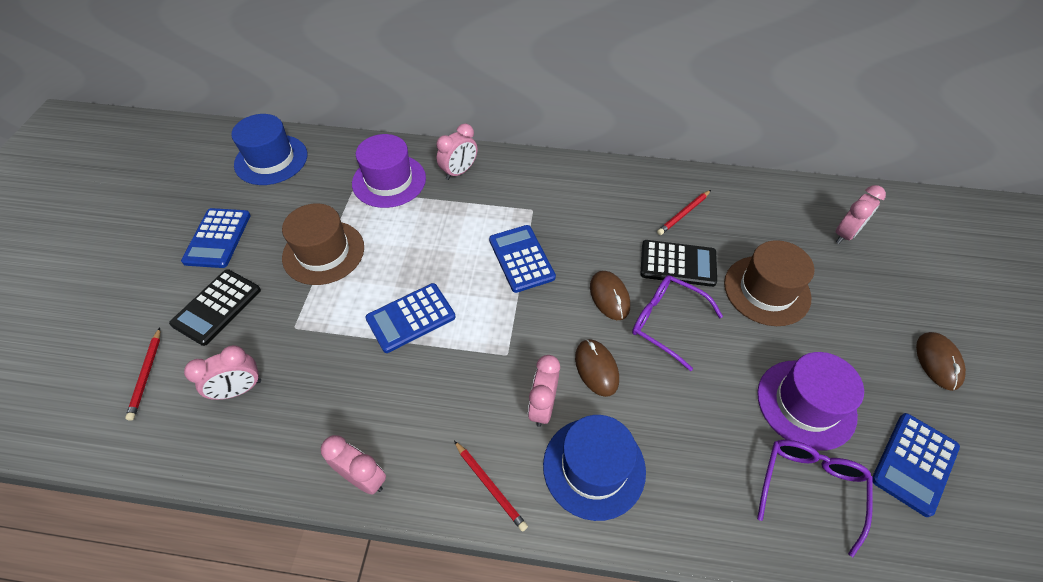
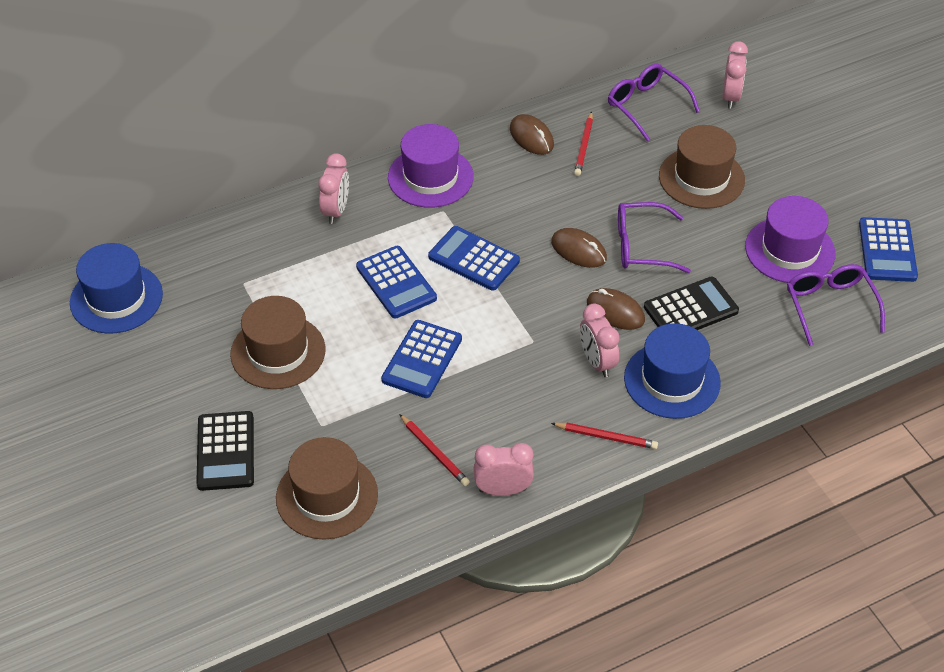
camera: 35 degrees left, 5 degrees down
red pencil [125,328,160,421] -> red pencil moved to [399,414,470,486]
blue calculator [181,208,251,268] -> blue calculator moved to [356,246,437,319]
pink clock [184,345,261,400] -> brown hat [276,437,378,540]
purple hat [352,134,426,208] -> purple hat moved to [388,124,474,208]
black calculator [640,240,717,287] -> black calculator moved to [644,277,739,330]
brown mouse [916,332,966,391] -> brown mouse moved to [510,114,554,155]
none -> purple glasses [608,64,700,142]

